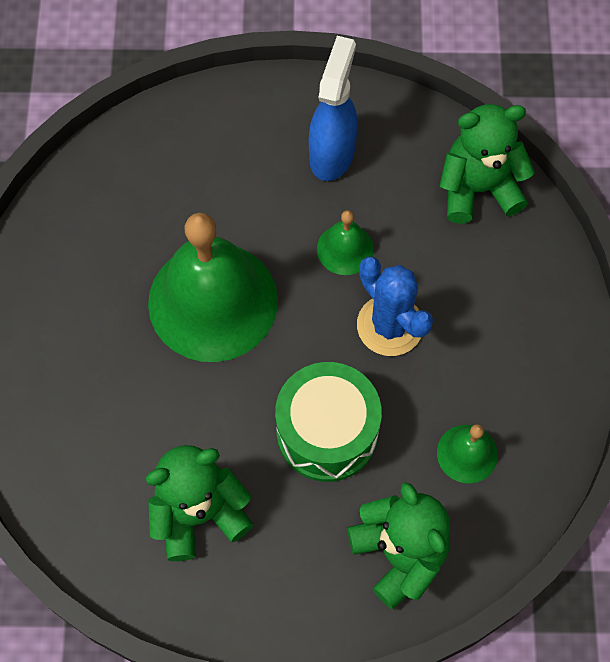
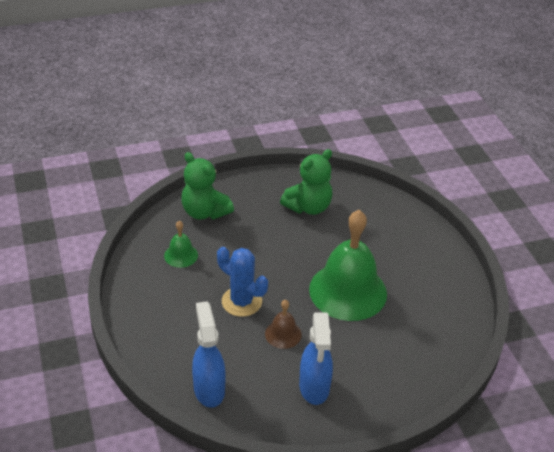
camera: 160 degrees right, 25 degrees down
green drum [275,362,382,482] -> none
green bell [317,210,374,275] -> brown bell [265,300,302,349]
green teddy bear [440,104,535,224] -> blue spray bottle [192,301,226,408]

